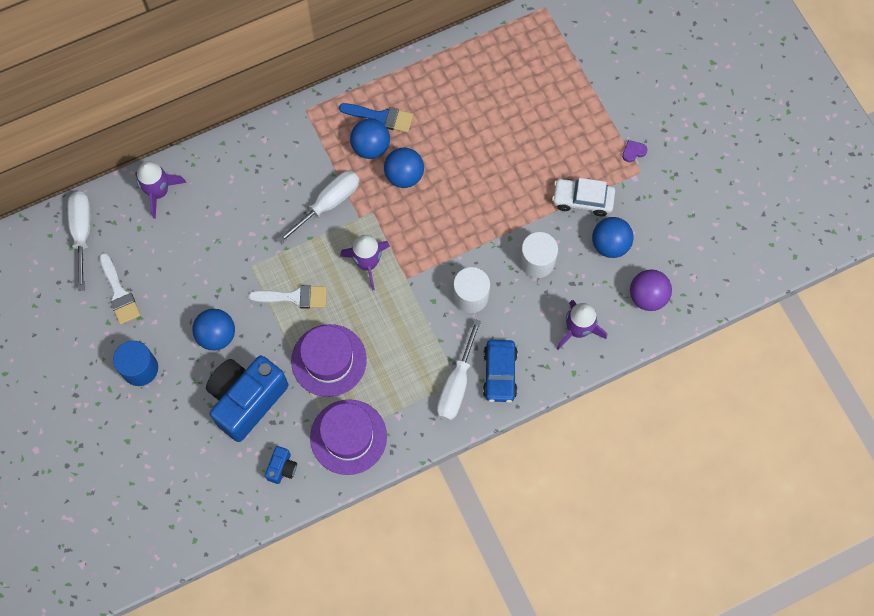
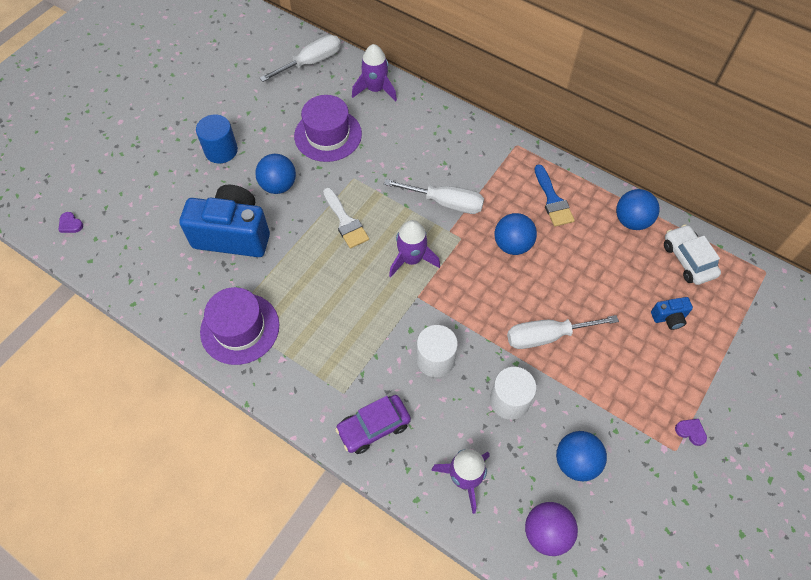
camera: 60 degrees right, 10 degrees down
white brush [99,253,141,325] -> none
blue camera [265,446,297,484] -> blue camera moved to [651,297,693,330]
purple hat [291,324,367,397] -> purple hat moved to [294,95,362,162]
blue ball [350,119,390,159] -> blue ball moved to [616,189,660,230]
white screwdriver [437,319,481,421] -> white screwdriver moved to [507,315,619,349]
blue car [483,340,518,402] -> purple car [335,395,411,454]
white car [552,178,615,216] -> white car moved to [664,224,721,285]
none -> purple heart [58,212,83,233]

